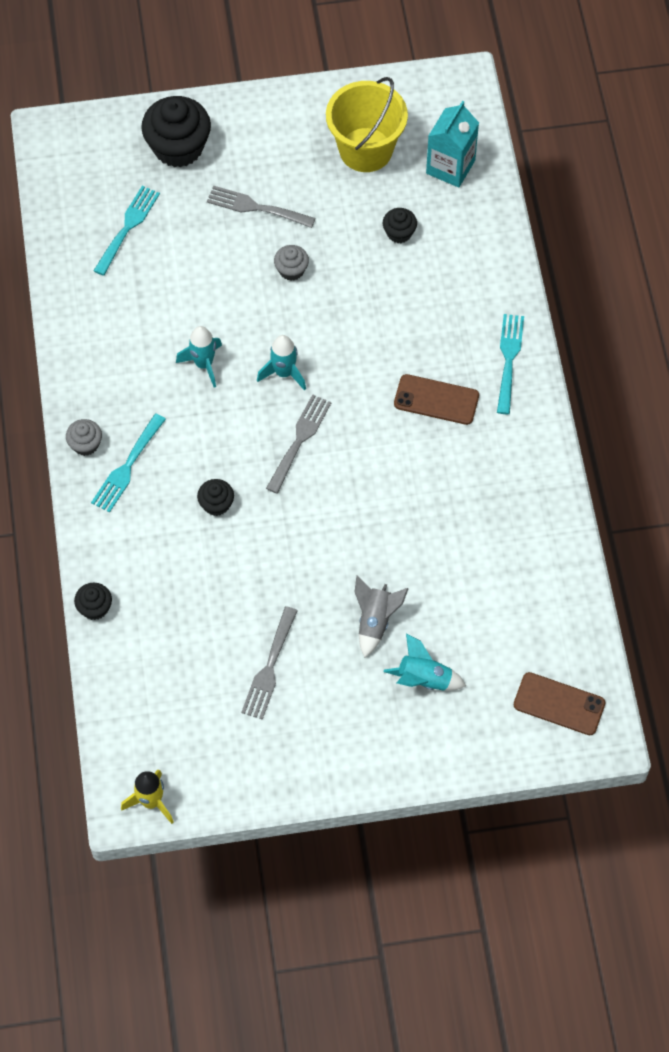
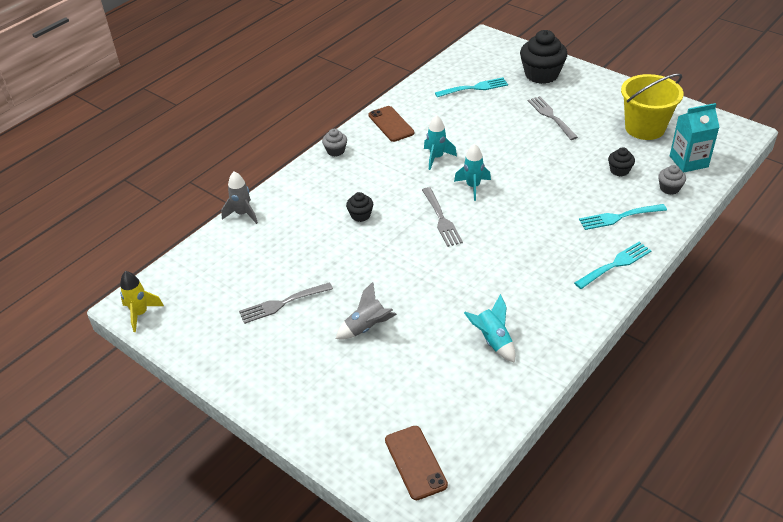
camera: 50 degrees right, 20 degrees down
black cupcake [74,583,112,620] -> grey rocket [221,172,258,224]
turquoise fork [91,414,166,513] -> turquoise fork moved to [579,204,667,230]
grey fork [266,394,331,494] -> grey fork turned 90 degrees clockwise [422,187,463,247]
grey cupcake [274,245,309,281] -> grey cupcake moved to [658,165,686,195]
turquoise rocket [384,634,466,691] -> turquoise rocket moved to [464,294,515,363]
brown phone [394,374,479,425] -> brown phone moved to [368,106,414,142]

